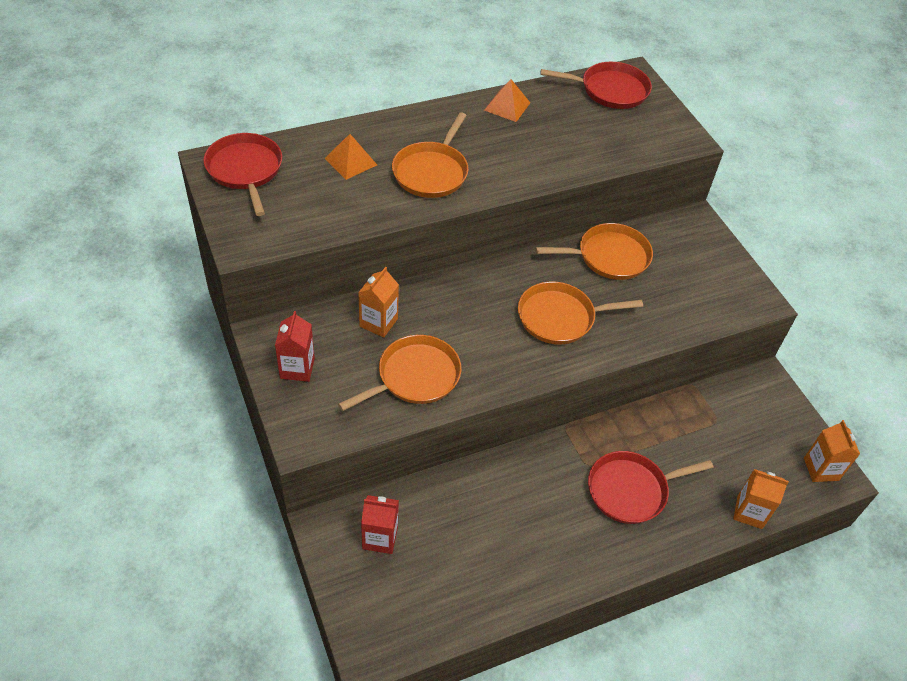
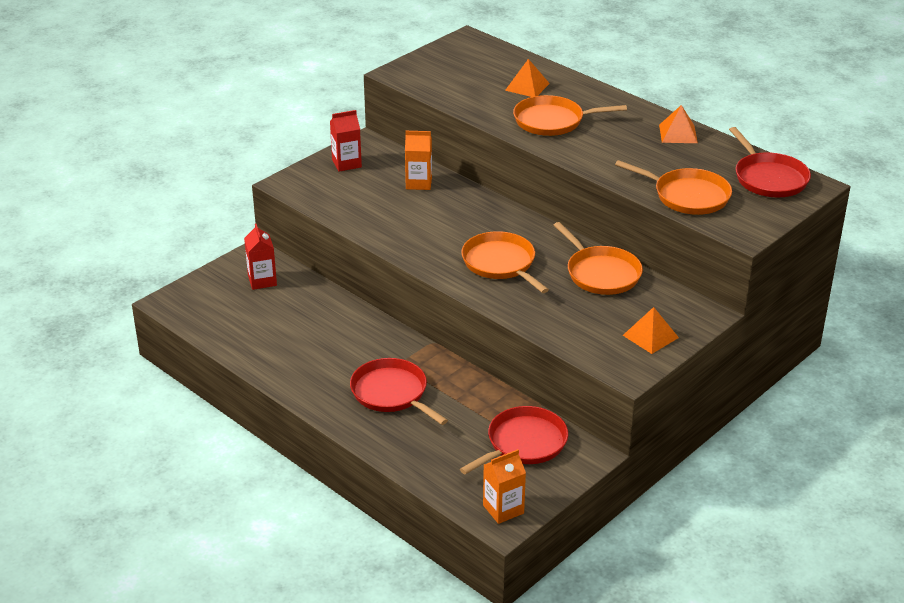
camera: 70 degrees right, 15 degrees down
red pan [204,133,282,216] -> red pan moved to [460,406,568,475]
orange pan [338,335,462,411] -> orange pan moved to [615,160,732,215]
orange carton [733,469,789,529] -> none
none -> orange pyramid [623,307,679,354]

